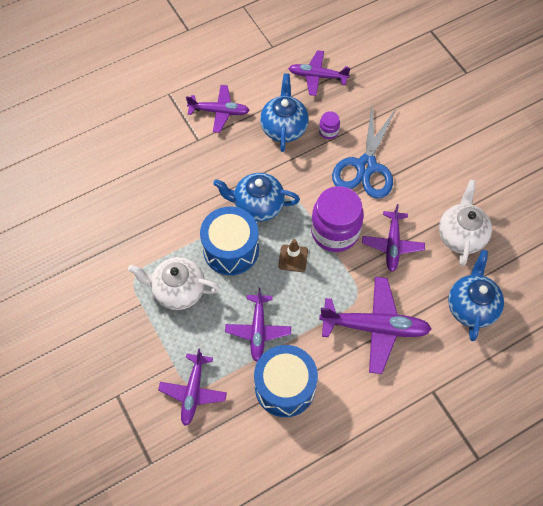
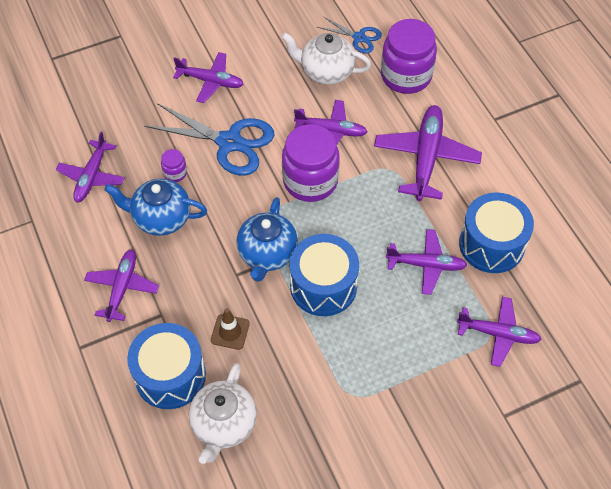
camera: 85 degrees left, 5 degrees down
white teapot [128,257,220,310] -> white teapot moved to [189,363,257,464]
brown traffic cone [278,239,308,272] -> brown traffic cone moved to [211,308,250,350]
blue teapot [448,250,504,341] -> purple jar [381,19,437,94]
none -> blue drum [127,323,206,409]
none -> purple plane [173,52,244,103]
none -> blue scissors [317,16,382,53]

